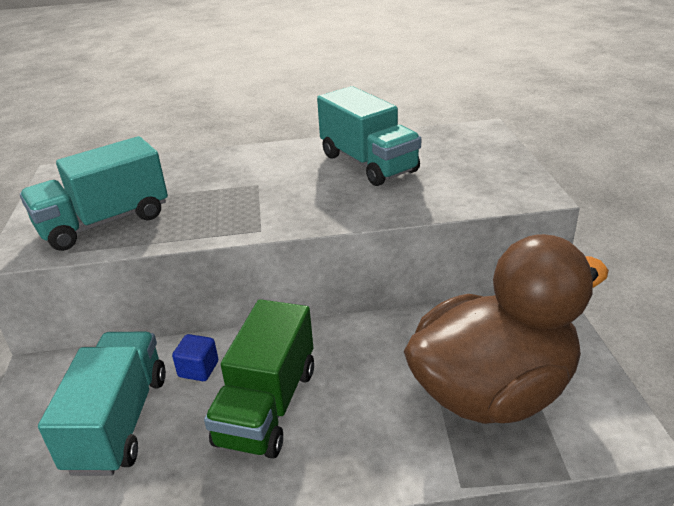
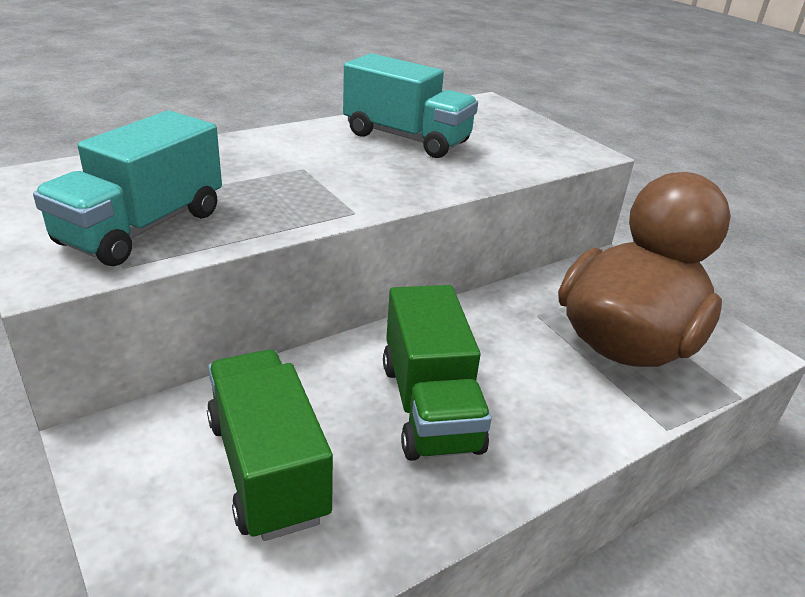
camera: 30 degrees left, 0 degrees up
turquoise truck [38,332,166,476] -> green truck [207,350,333,541]
blue cube [172,334,218,381] -> none

